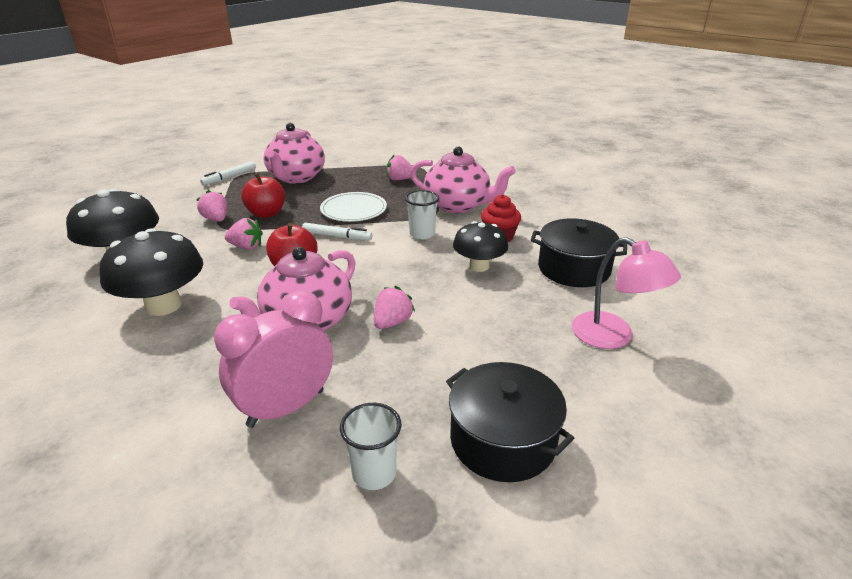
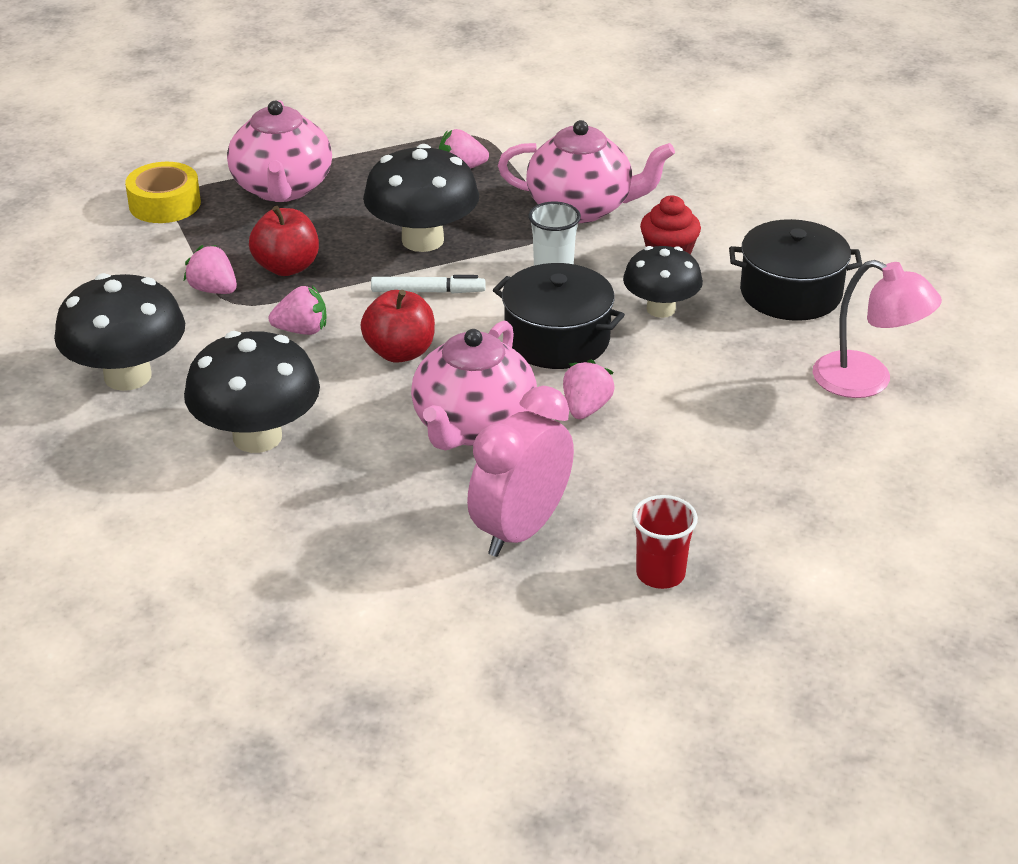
camera: 15 degrees left, 5 degrees up
white marker [200,161,256,185] -> yellow tape [125,162,201,223]
white plate [320,192,387,222] -> black mushroom [363,144,479,252]
white cup [340,403,401,490] -> red cup [632,495,698,589]
black pot [446,362,574,482] -> black pot moved to [493,263,625,369]

